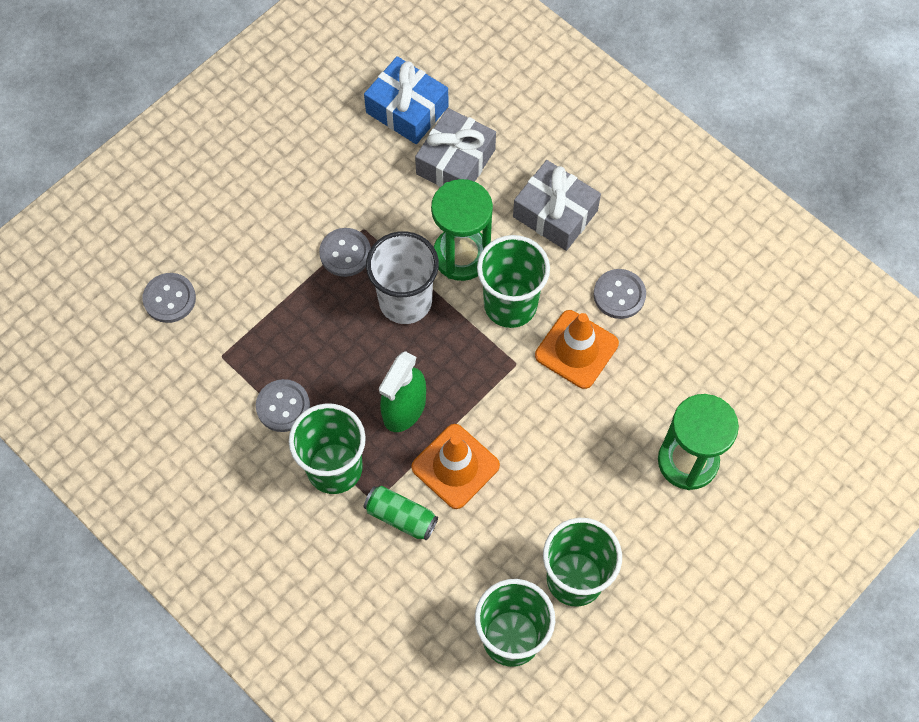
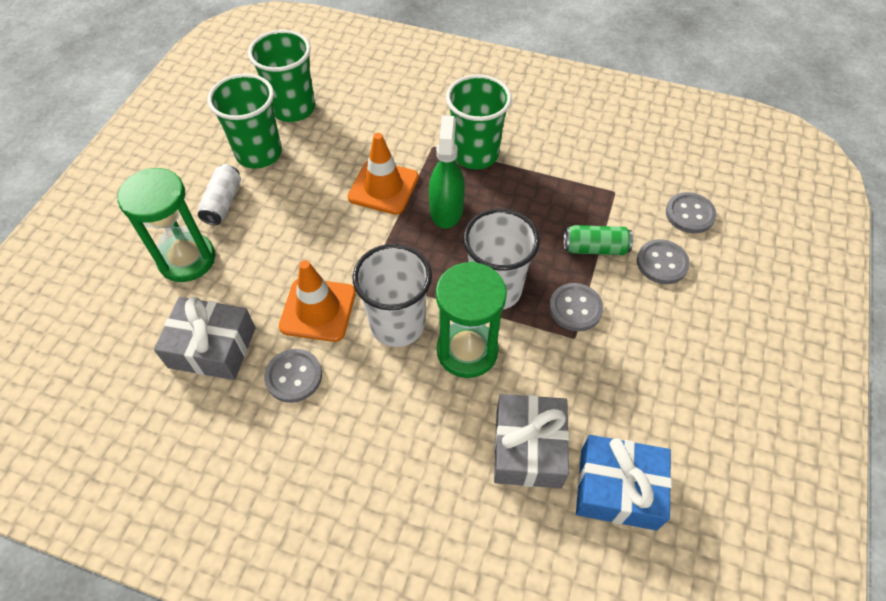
camera: 155 degrees right, 10 degrees down
grey button [256,379,310,432] -> grey button moved to [637,239,690,284]
green can [364,486,438,541] -> green can moved to [564,225,633,255]
green cup [477,235,550,328] -> white cup [353,244,432,347]
grey gift [513,160,601,251] -> grey gift moved to [154,297,256,380]
none -> white can [198,164,241,225]

